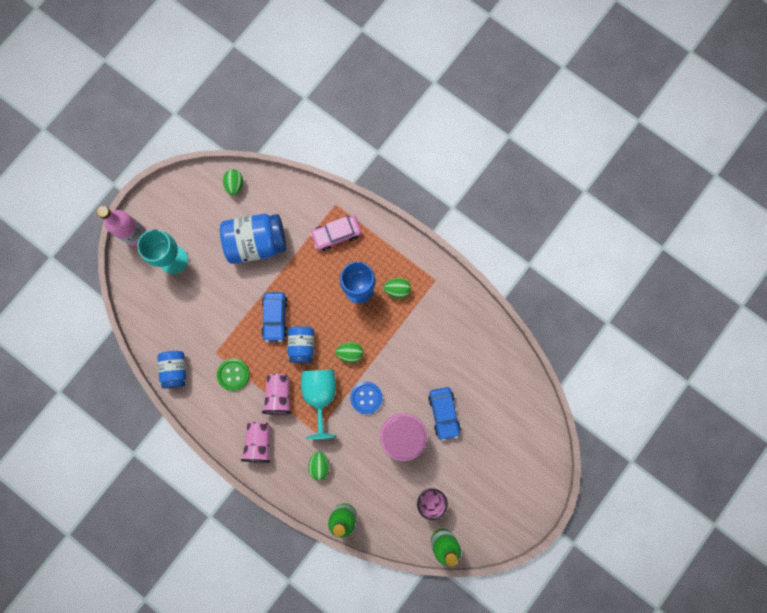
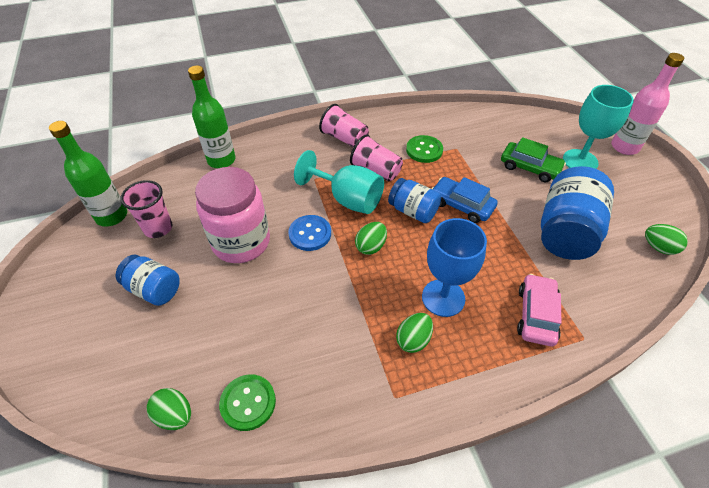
camera: 125 degrees right, 30 degrees down
blue jar [157,351,186,388] -> blue jar moved to [116,255,180,306]
green egg [308,451,330,480] -> green egg moved to [146,388,191,430]
blue car [428,387,461,441] -> none
none -> green button [219,374,276,431]
none -> green car [501,137,566,182]

